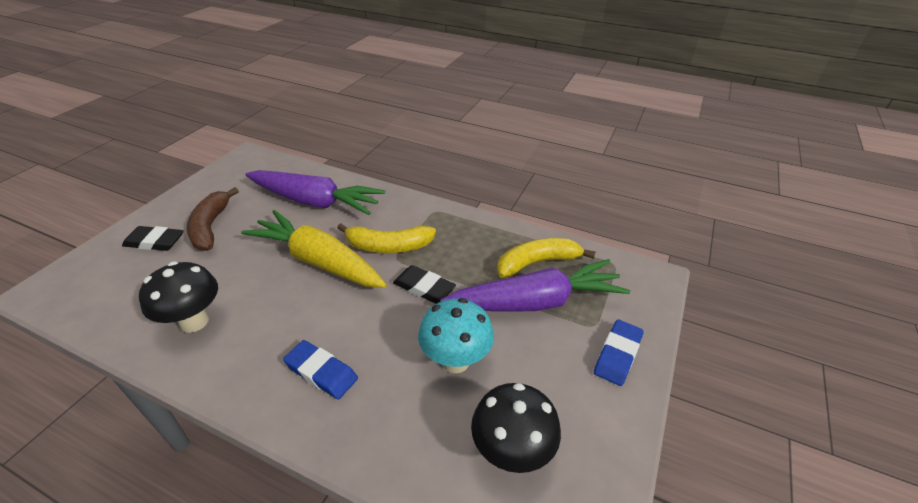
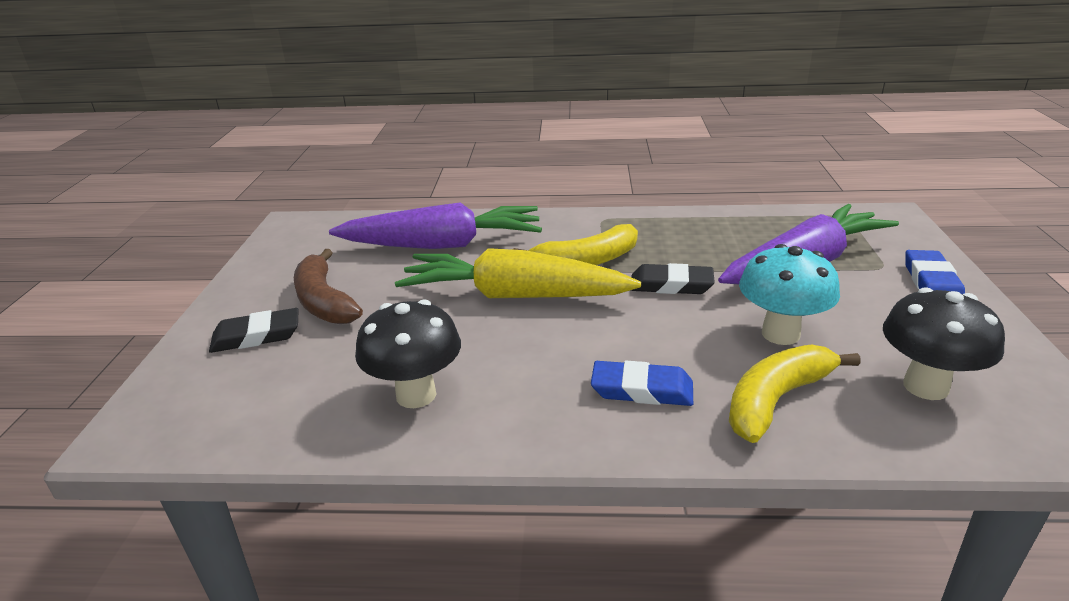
camera: 20 degrees left, 10 degrees down
yellow banana [497,238,596,278] -> yellow banana moved to [729,345,861,443]

